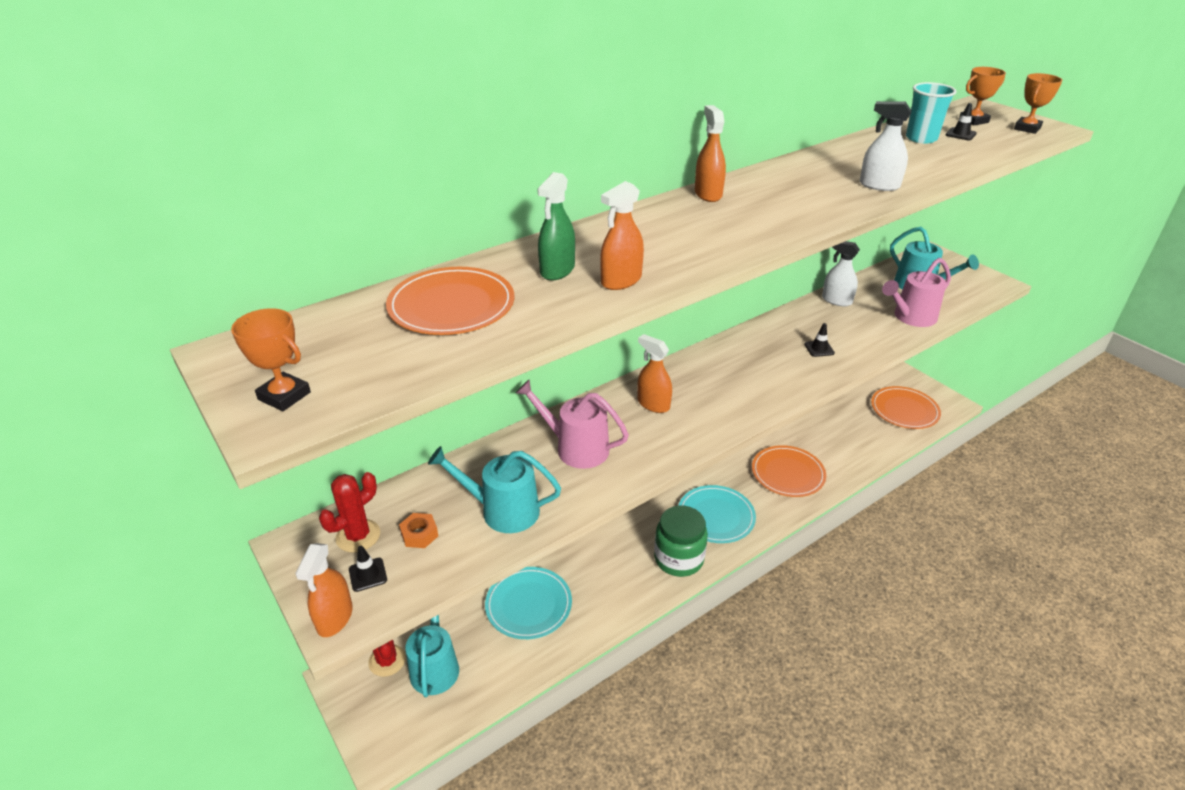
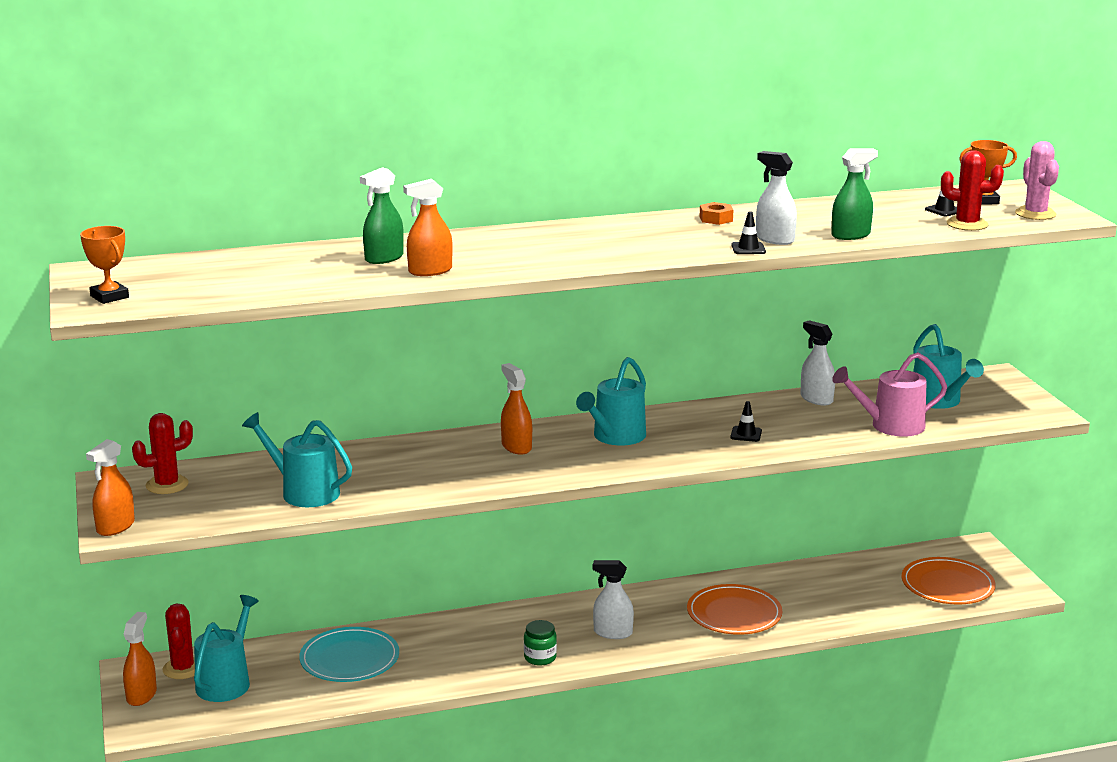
camera: 20 degrees right, 15 degrees down
black traffic cone [349,546,387,592] -> black traffic cone moved to [731,211,766,254]
orange plate [386,267,514,335] -> none
orange nut [399,513,438,548] -> orange nut moved to [700,202,733,225]
pink watering can [516,380,629,469] -> none
green jar [654,505,708,577] -> green jar [524,620,557,666], size x0.54
turquoise plate [678,485,756,543] -> white spray bottle [592,560,634,639]
orange spray bottle [695,105,726,202] -> orange spray bottle moved to [123,612,157,706]
turquoise cup [906,82,956,144] -> none
orange trophy [1014,73,1062,134] -> pink cactus [1015,141,1059,220]
none -> turquoise watering can [576,357,646,445]
none -> green spray bottle [831,148,878,240]
none -> red cactus [941,150,1004,231]

